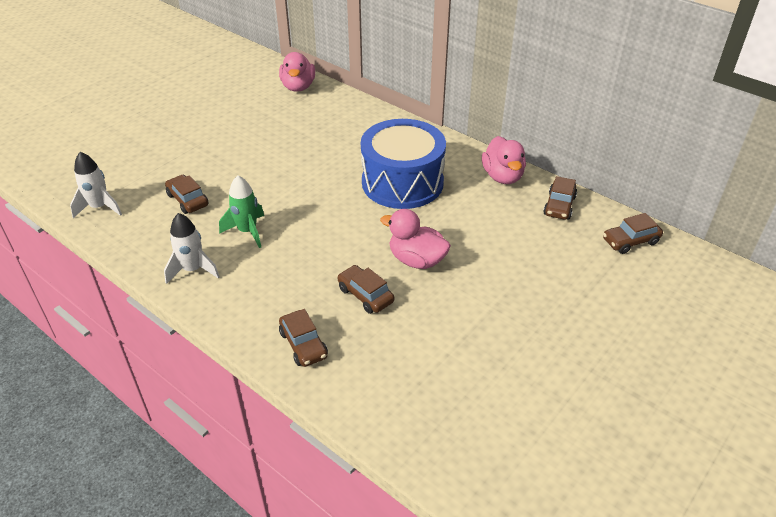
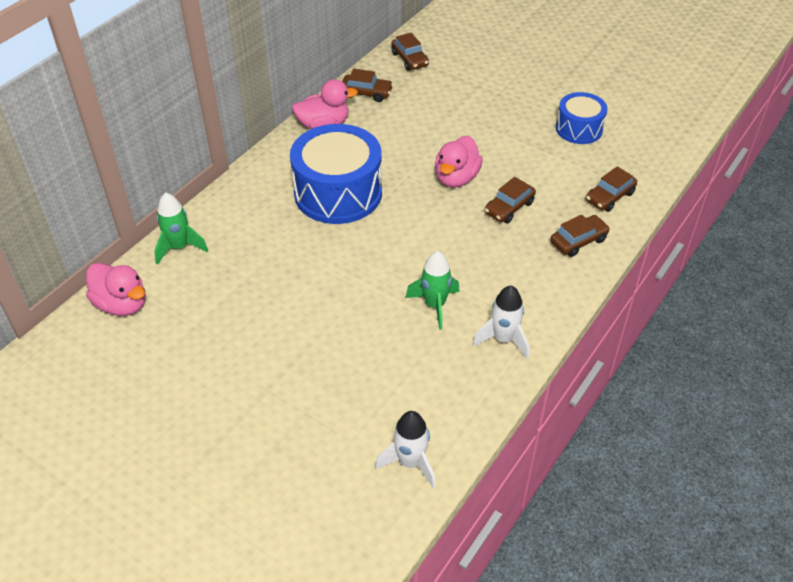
camera: 95 degrees left, 5 degrees up
brown car [165,175,208,214] -> brown car moved to [586,166,637,212]
pink duck [279,52,315,92] -> pink duck turned 45 degrees clockwise [86,263,146,316]
none -> green rocket [154,193,208,265]
none -> blue drum [556,92,608,144]

